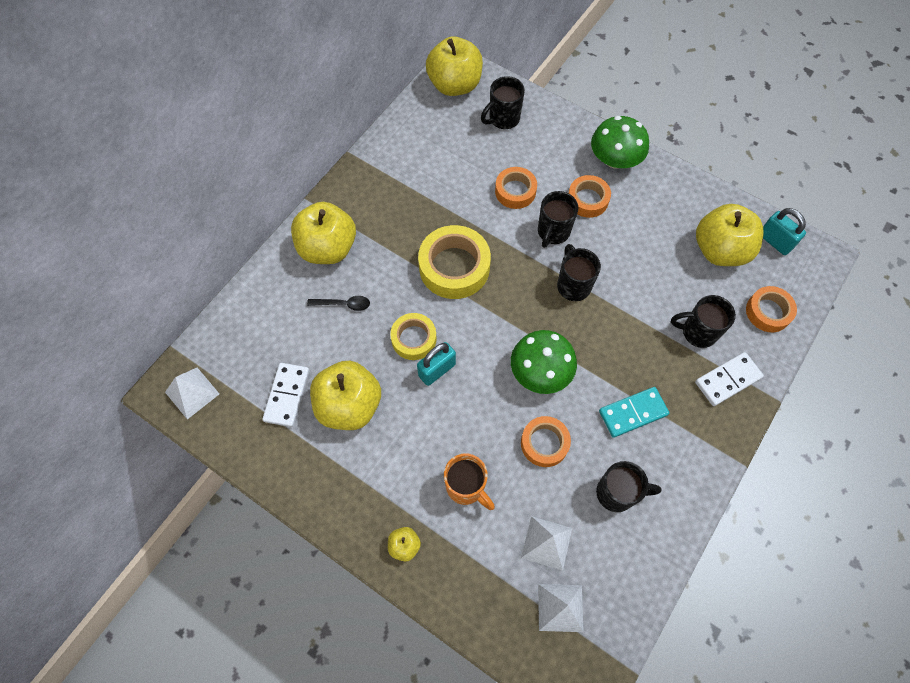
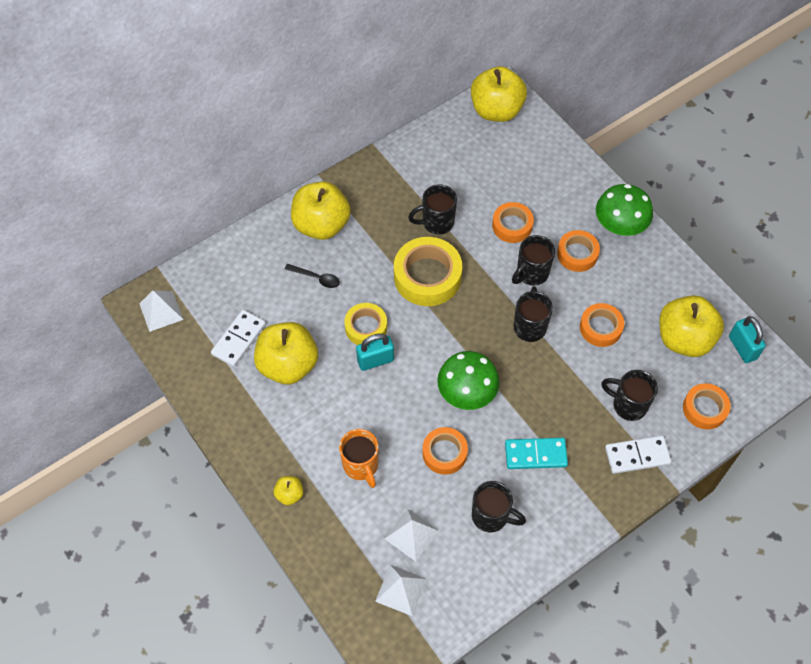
camera: 20 degrees right, 5 degrees down
black mug [481,76,525,129] -> black mug moved to [408,184,457,235]
none -> orange tape [580,303,624,347]

